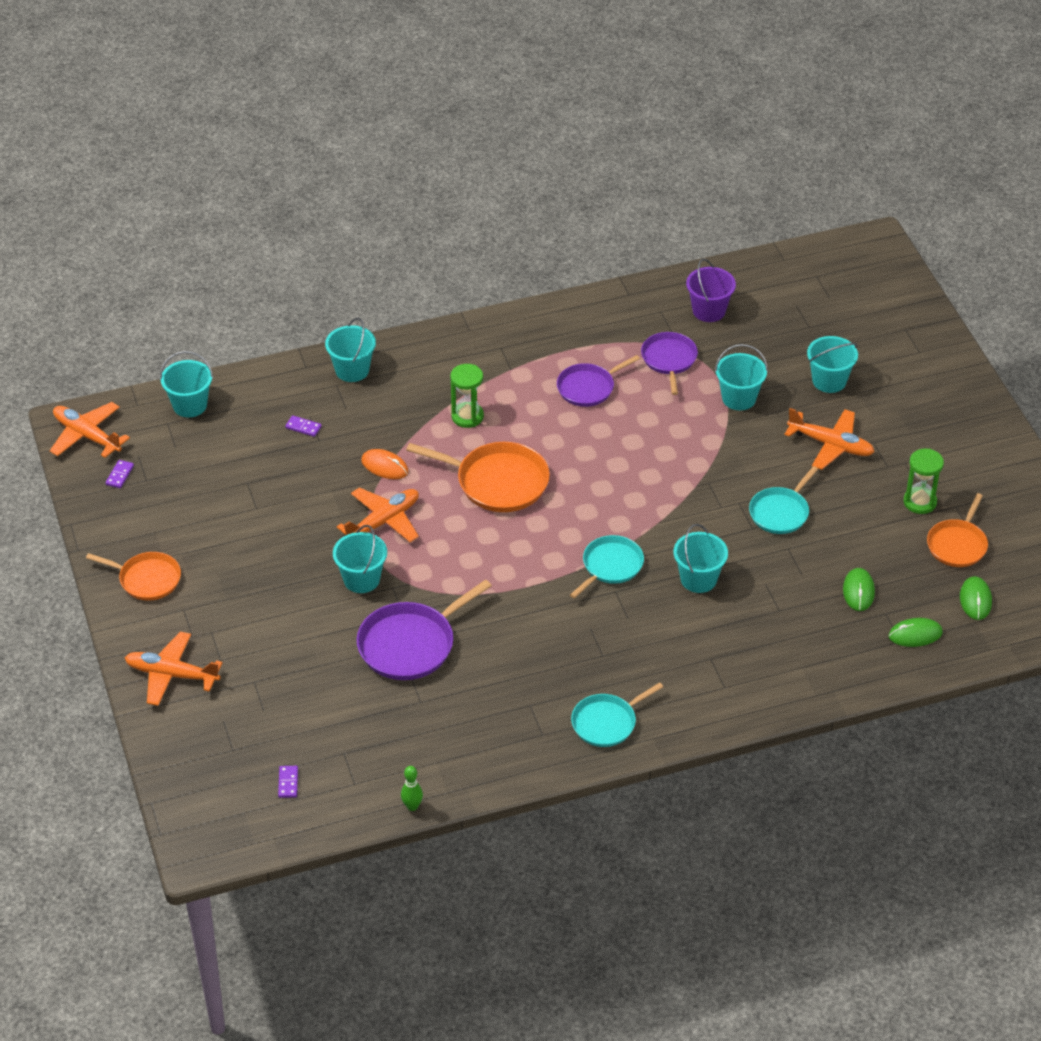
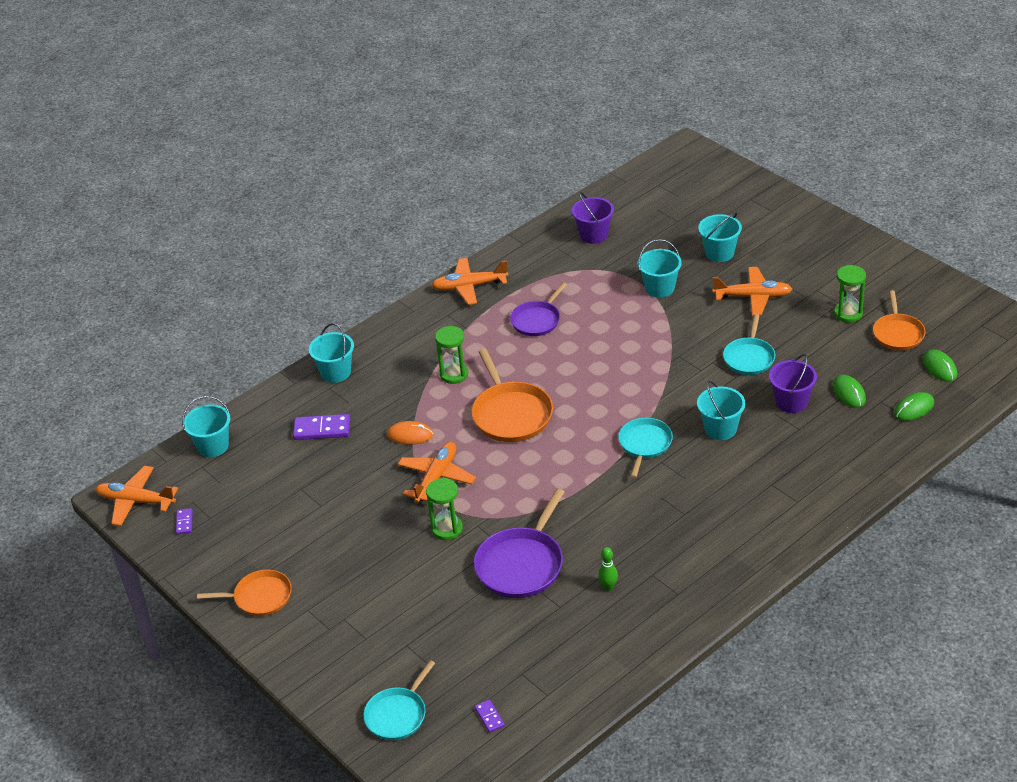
camera: 20 degrees left, 5 degrees down
orange plane [125,632,222,706] -> orange plane moved to [432,258,508,305]
purple domino [285,415,322,437] -> purple domino [293,414,350,440], size x1.86
turquoise bucket [333,525,387,593] -> green hourglass [426,478,463,540]
green bowling pin [401,766,423,811] -> green bowling pin moved to [598,547,618,591]
orange pan [406,442,550,512] -> orange pan turned 75 degrees clockwise [472,349,553,442]
turquoise pan [571,682,663,747] -> turquoise pan moved to [364,660,435,740]
purple pan [641,332,698,395] -> none
none -> purple bucket [769,354,817,413]

